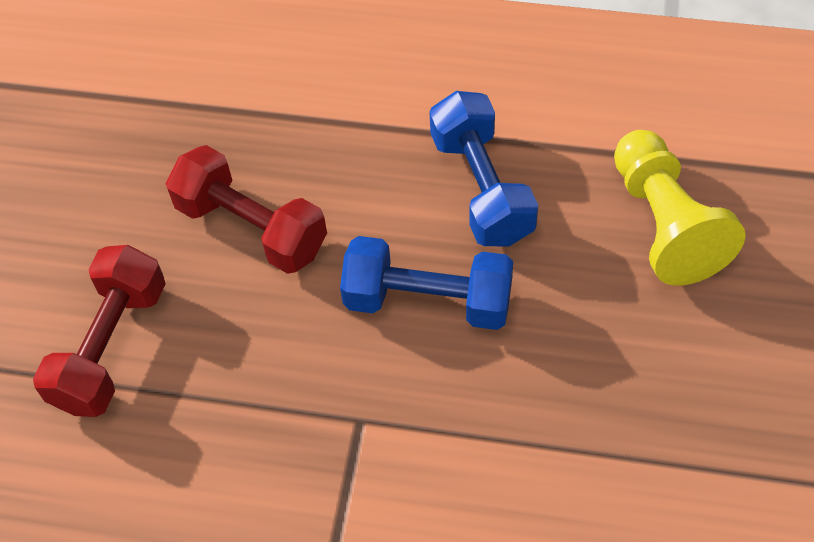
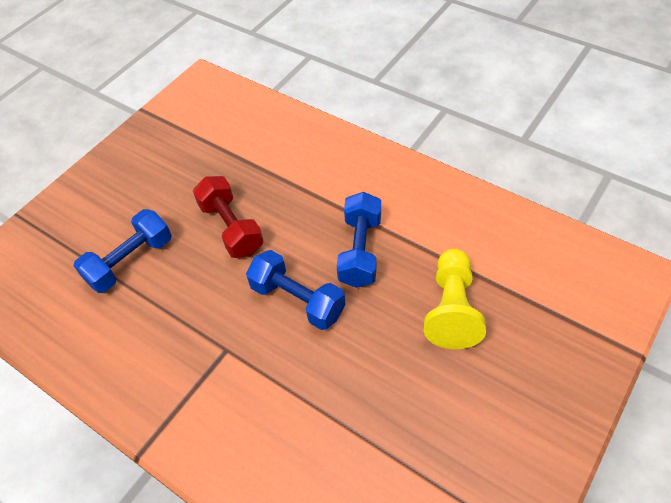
camera: 25 degrees right, 5 degrees down
red dumbbell [33,245,165,417] -> blue dumbbell [73,209,172,293]

